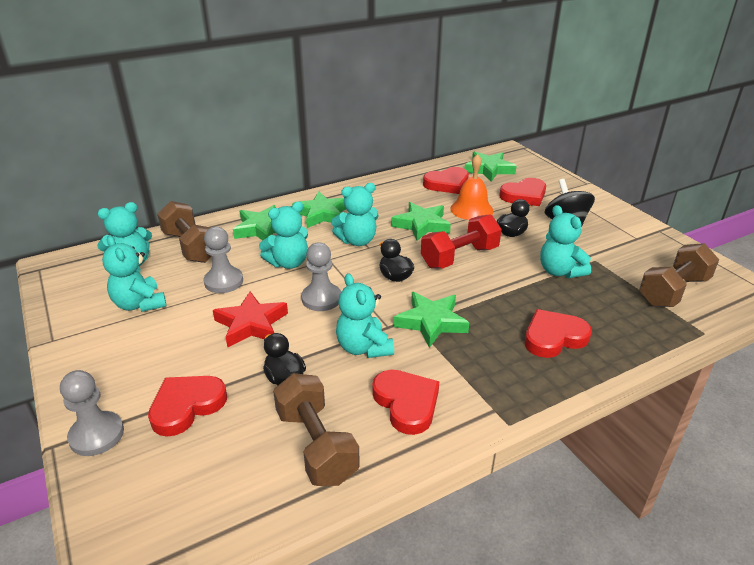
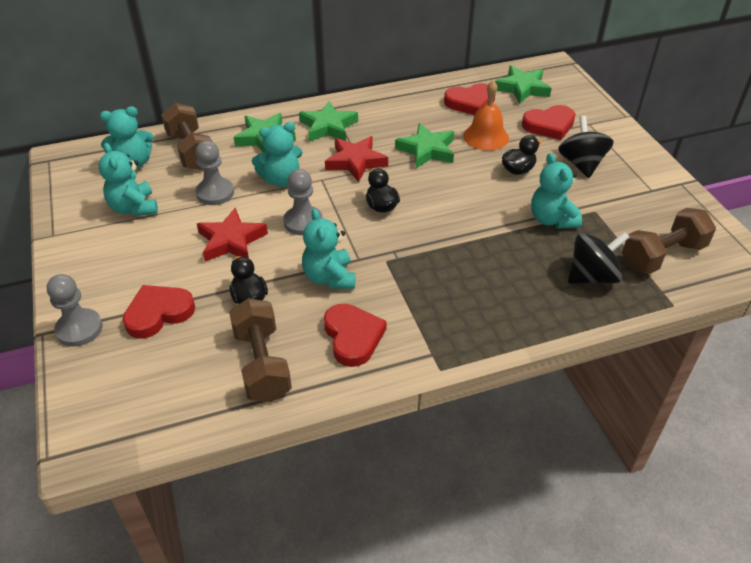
camera: 10 degrees right, 10 degrees up
turquoise teddy bear [331,183,378,246] -> red star [325,136,388,182]
green star [394,292,469,348] -> none
red dumbbell [421,214,502,268] -> none
red heart [525,309,592,358] -> none
none -> black spinning top [568,231,630,284]

